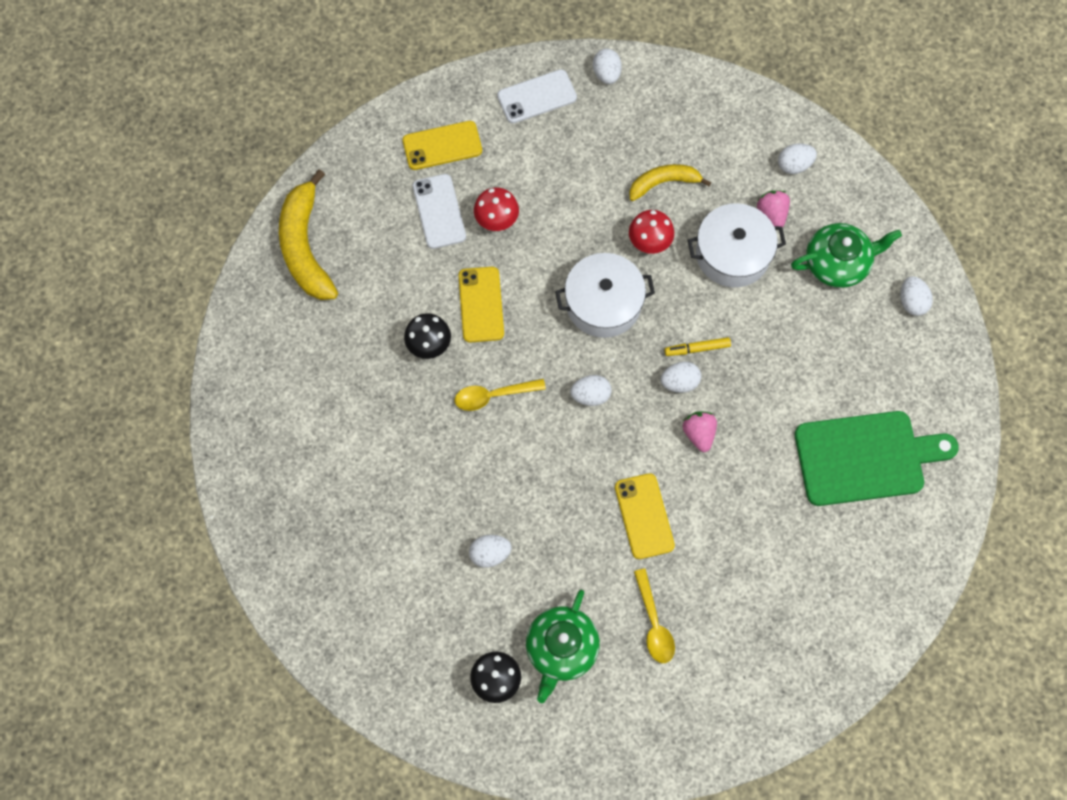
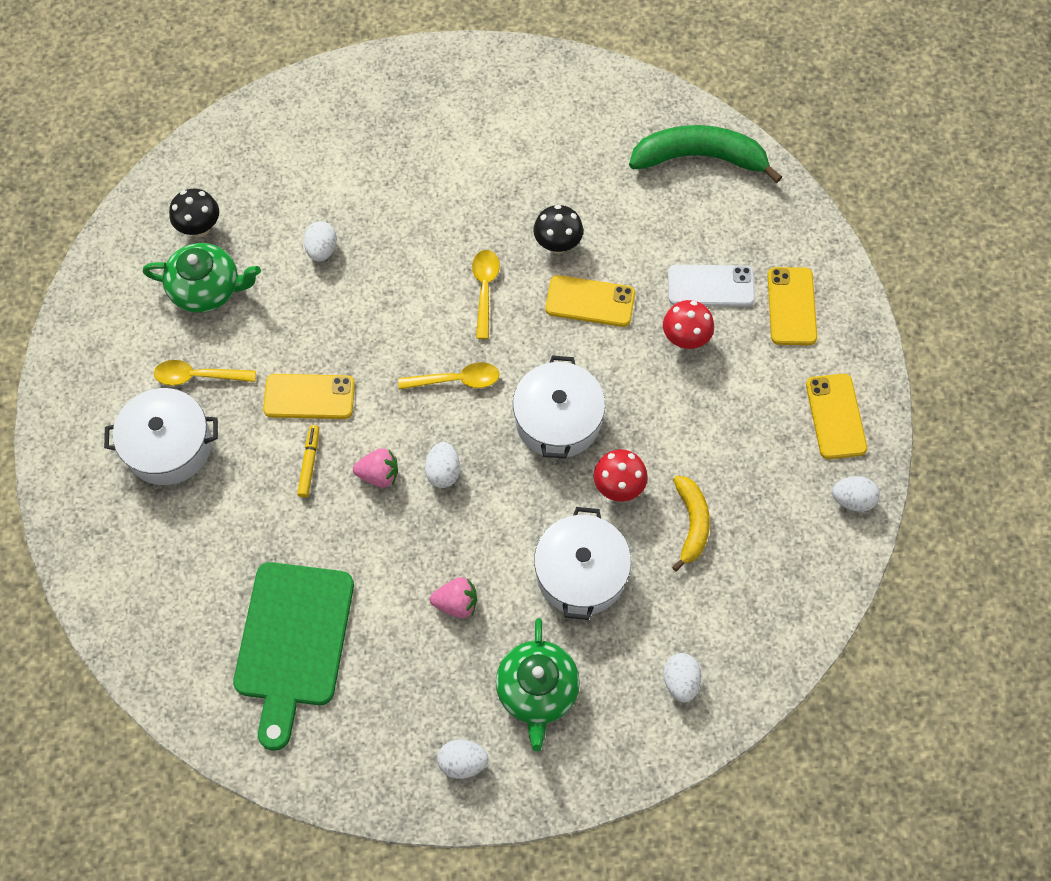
camera: 105 degrees right, 5 degrees down
yellow banana [279,169,338,300] -> green banana [629,125,782,183]
white phone [497,69,577,123] -> yellow phone [806,374,867,459]
green teapot [526,590,600,703] -> green teapot turned 150 degrees clockwise [143,243,261,313]
white egg [570,375,612,406] -> yellow spoon [398,362,499,390]
yellow marker [664,337,731,356] -> yellow marker moved to [297,425,319,498]
pink strawberry [757,190,790,228] -> pink strawberry moved to [430,577,477,618]
none -> white pot [104,388,218,485]

